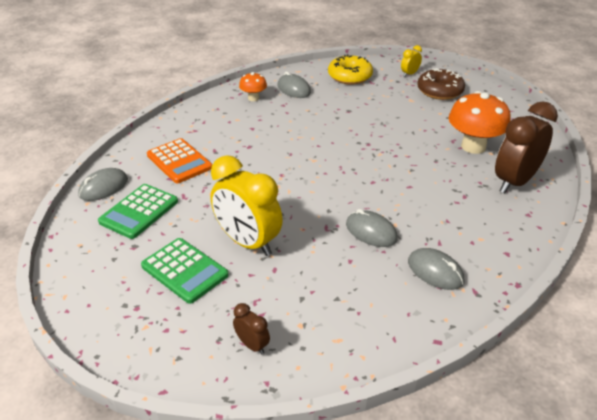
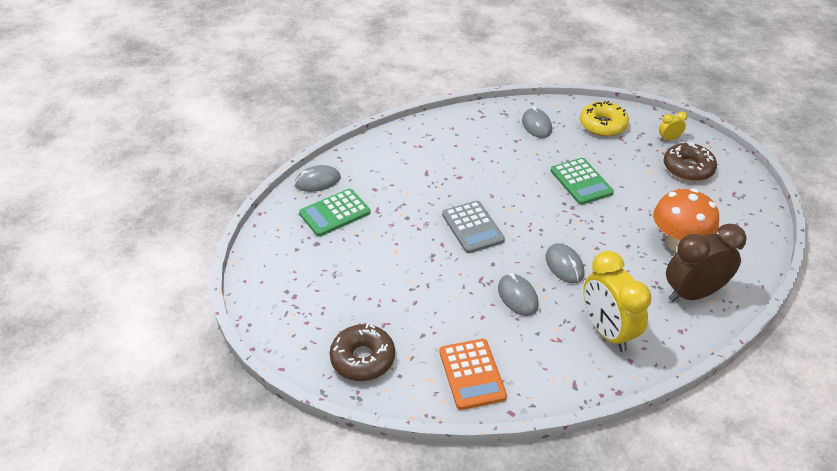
camera: 25 degrees right, 5 degrees up
green calculator [141,238,229,304] -> green calculator moved to [551,158,614,205]
orange calculator [147,138,212,183] -> orange calculator moved to [439,339,507,410]
yellow clock [211,155,283,256] -> yellow clock moved to [583,251,652,352]
brown clock [233,303,270,354] -> brown donut [330,323,395,381]
orange mushroom [239,72,267,101] -> none
grey mouse [408,248,464,290] -> grey mouse moved to [545,243,584,284]
none -> grey calculator [442,201,505,253]

